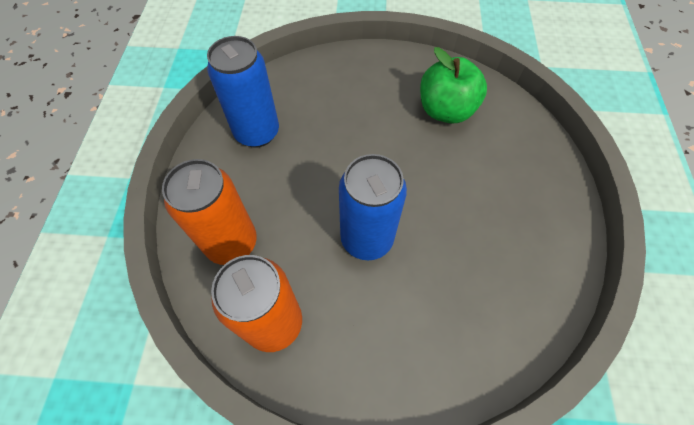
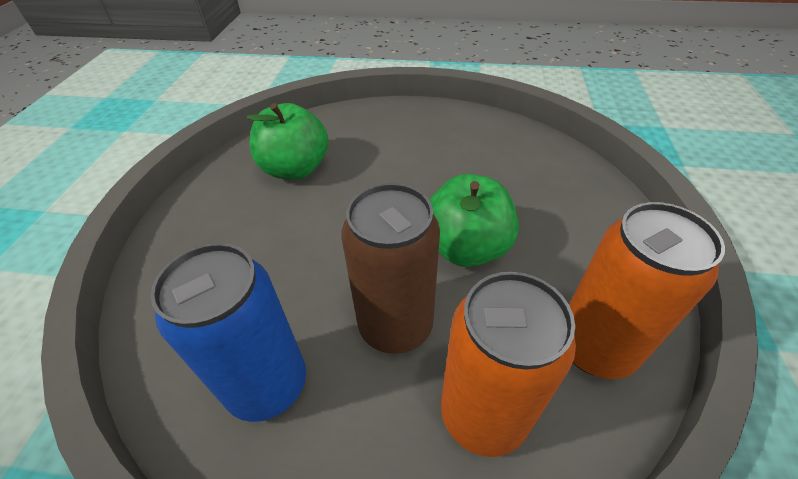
camera: 85 degrees left, 15 degrees down
blue can [339,154,407,260] -> green apple [430,174,519,267]
none -> brown can [342,183,440,354]

